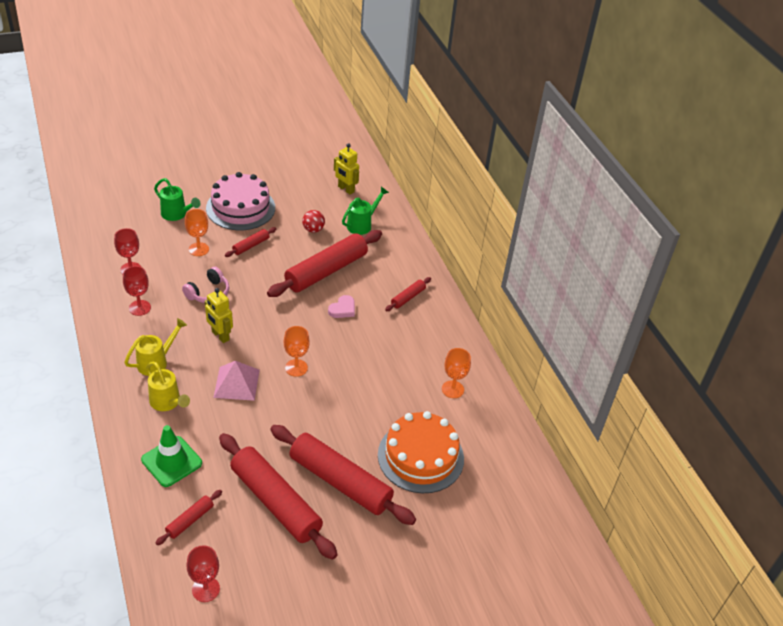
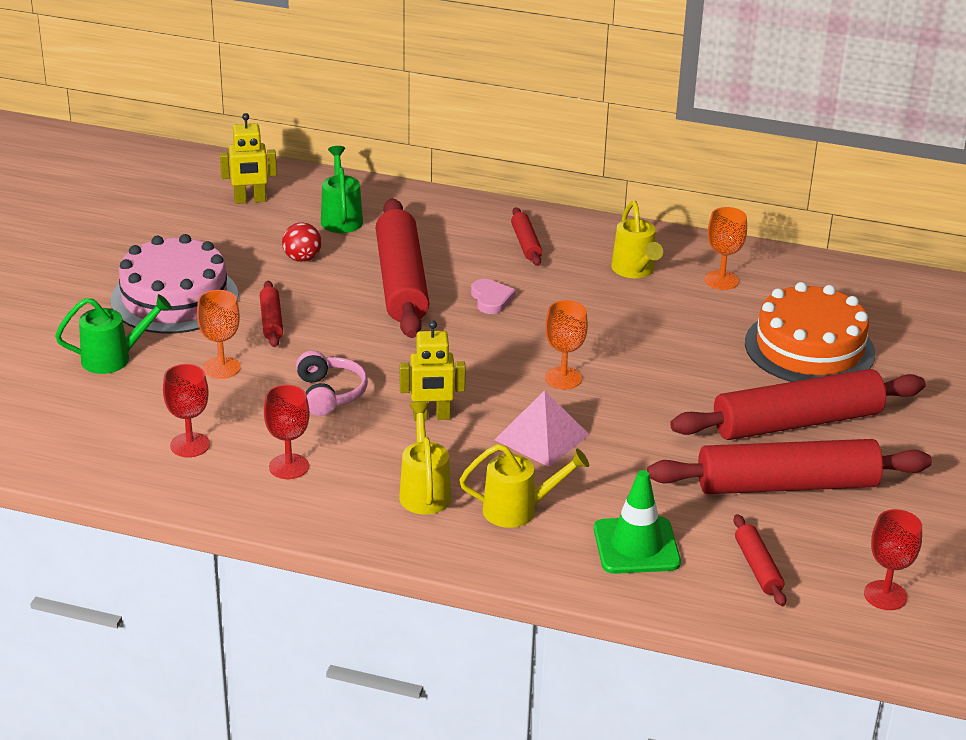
camera: 50 degrees left, 10 degrees down
none -> yellow watering can [611,201,663,278]

